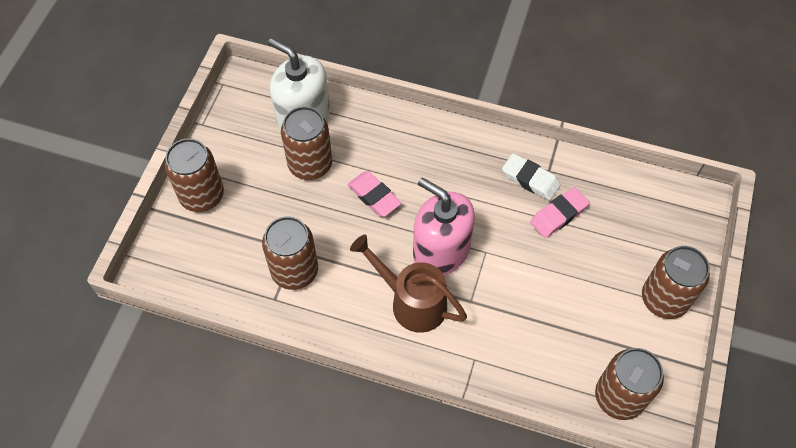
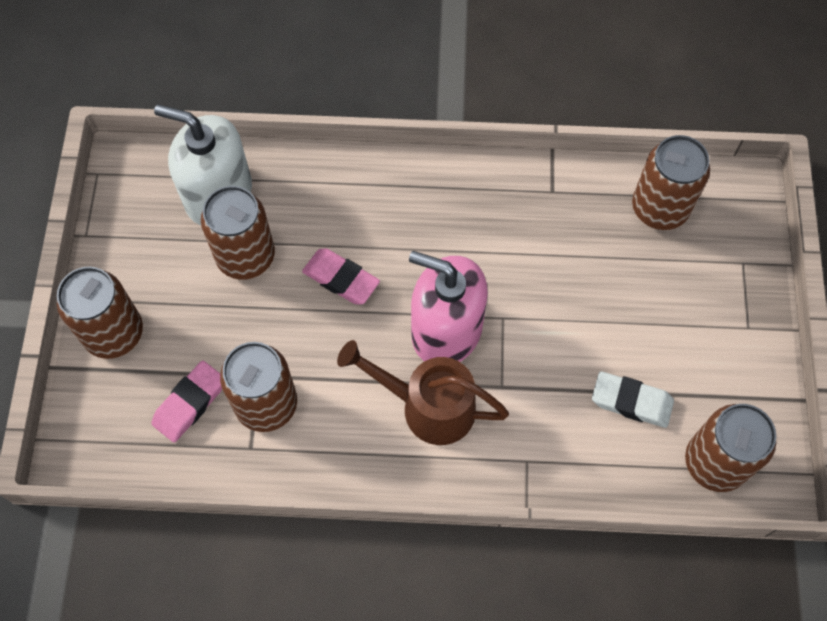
camera: 15 degrees left, 5 degrees up
white eraser [502,153,561,201] -> white eraser moved to [592,371,674,428]
pink eraser [530,187,589,238] -> pink eraser moved to [151,361,222,442]
brown can [642,246,710,319] -> brown can moved to [632,135,710,230]

